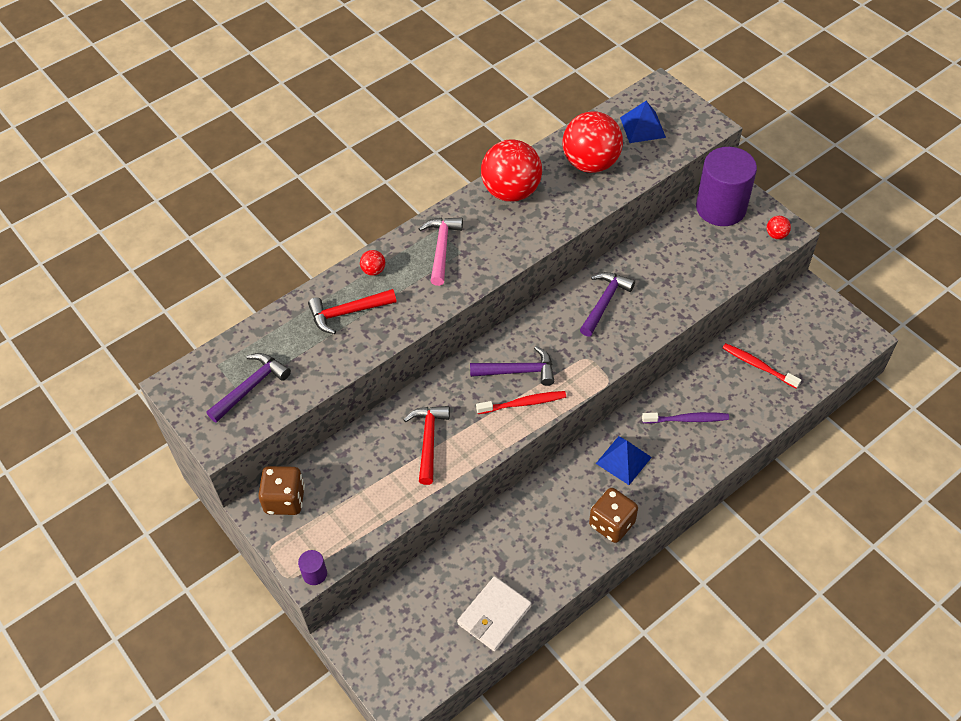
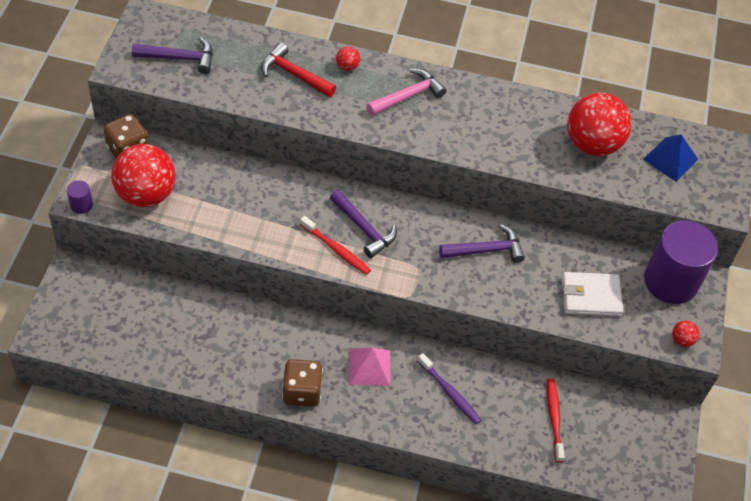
camera: 45 degrees right, 0 degrees up
red hammer [403,406,450,485] -> none
white wallet [457,576,532,651] -> white wallet moved to [562,272,623,316]
red ball [481,139,542,202] -> red ball moved to [111,144,176,207]
blue pyramid [596,436,652,485] -> pink pyramid [349,348,390,386]

